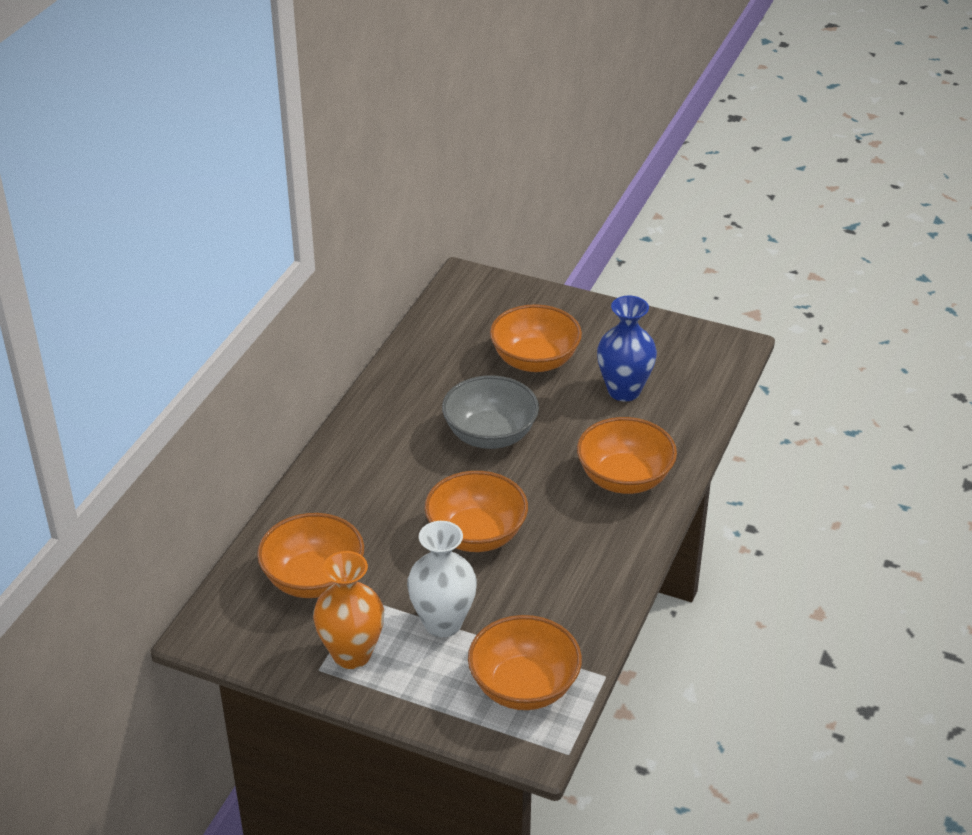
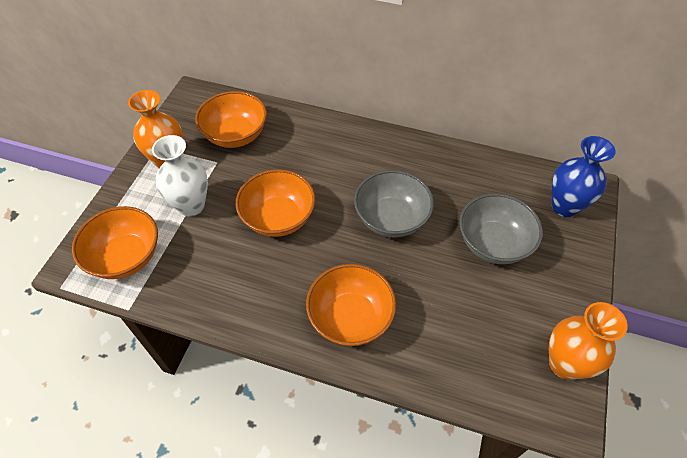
camera: 85 degrees right, 15 degrees up
orange bowl [490,304,582,372] -> grey bowl [459,193,543,264]
blue vase [597,296,657,401] -> blue vase moved to [552,136,616,217]
none -> orange vase [549,302,628,380]

